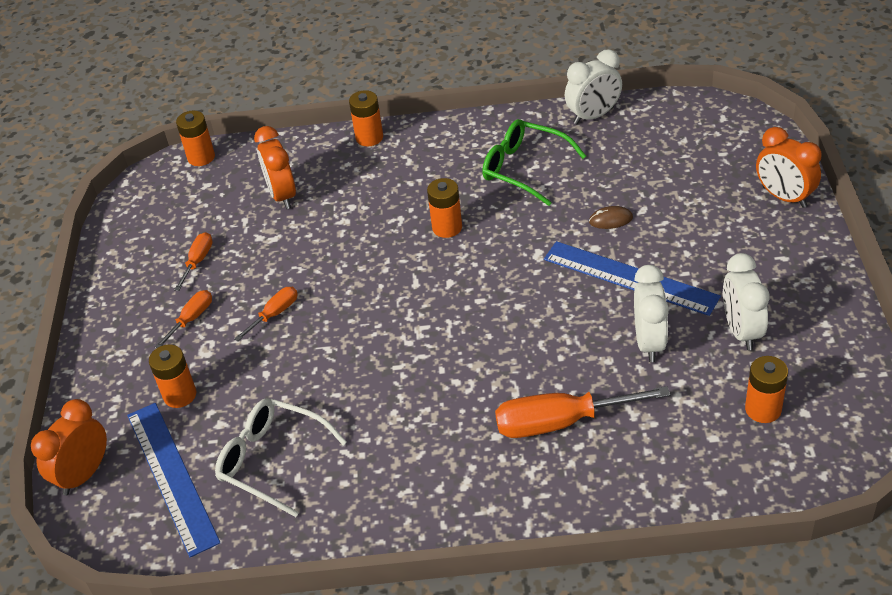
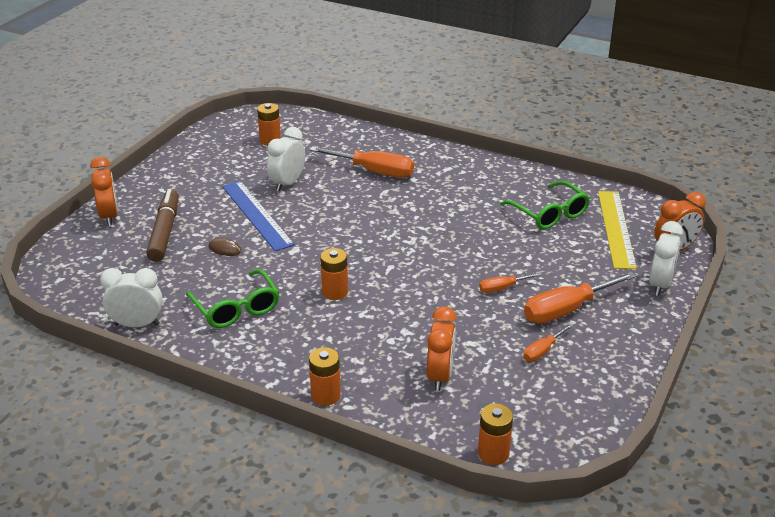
camera: 155 degrees left, 10 degrees down
blue ruler [127,403,220,558] -> yellow ruler [598,191,637,269]
orange battery [149,344,196,408] -> none
orange screwdriver [155,290,212,348] -> orange screwdriver [524,272,637,323], size x1.92
white glasses [215,398,347,517] -> green glasses [500,181,590,229]
white clock [723,253,770,350] -> white clock moved to [649,221,683,296]
none -> brown marker [146,189,179,262]

